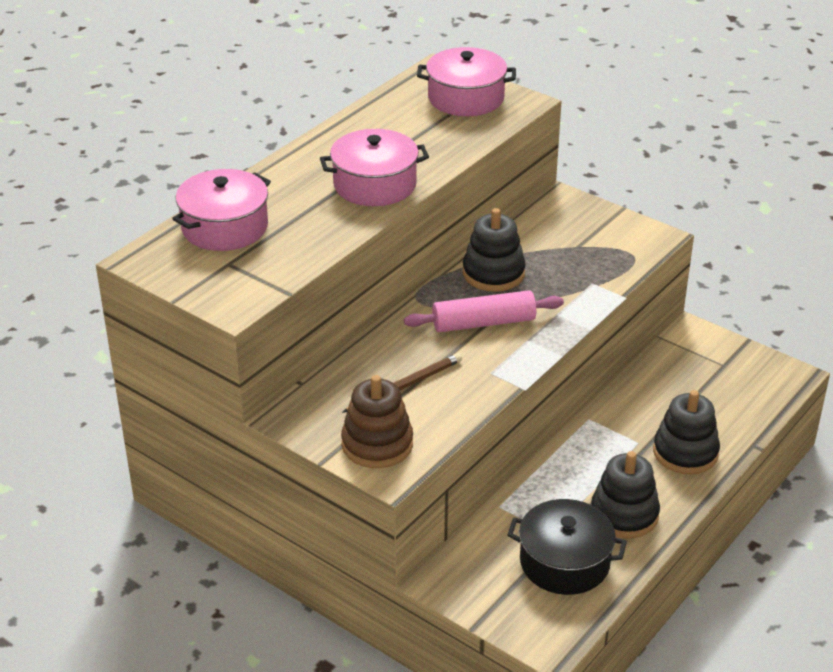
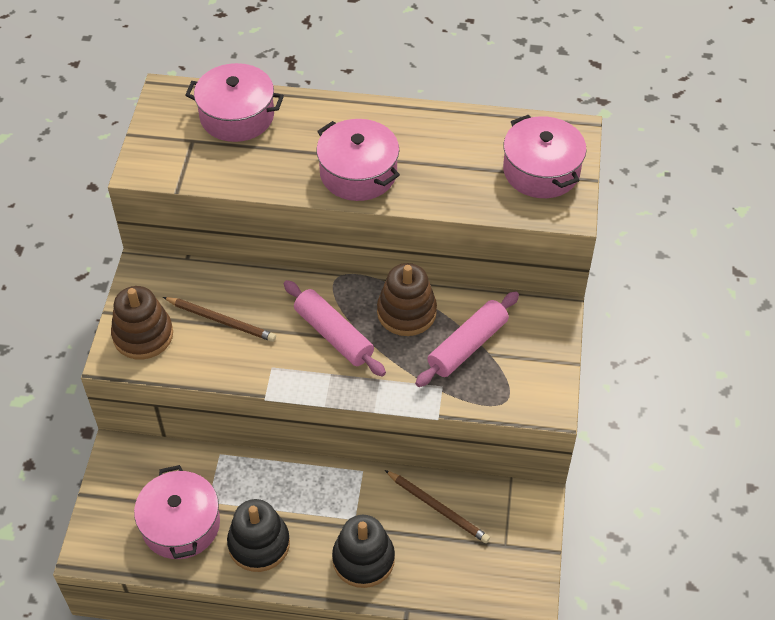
camera: 60 degrees right, 15 degrees up
black stacking toy [463,208,526,292] -> brown stacking toy [377,263,437,336]
black pot [507,499,627,595] -> pink pot [134,465,220,559]
none -> brown pencil [385,470,490,543]
none -> pink rolling pin [415,291,519,387]

